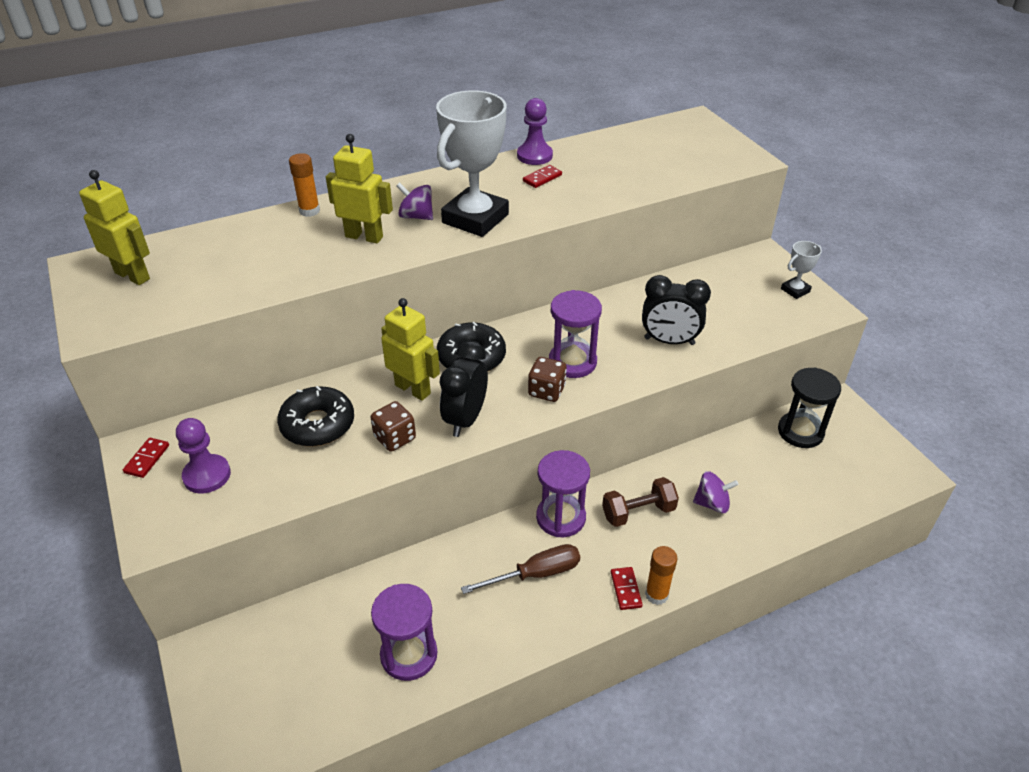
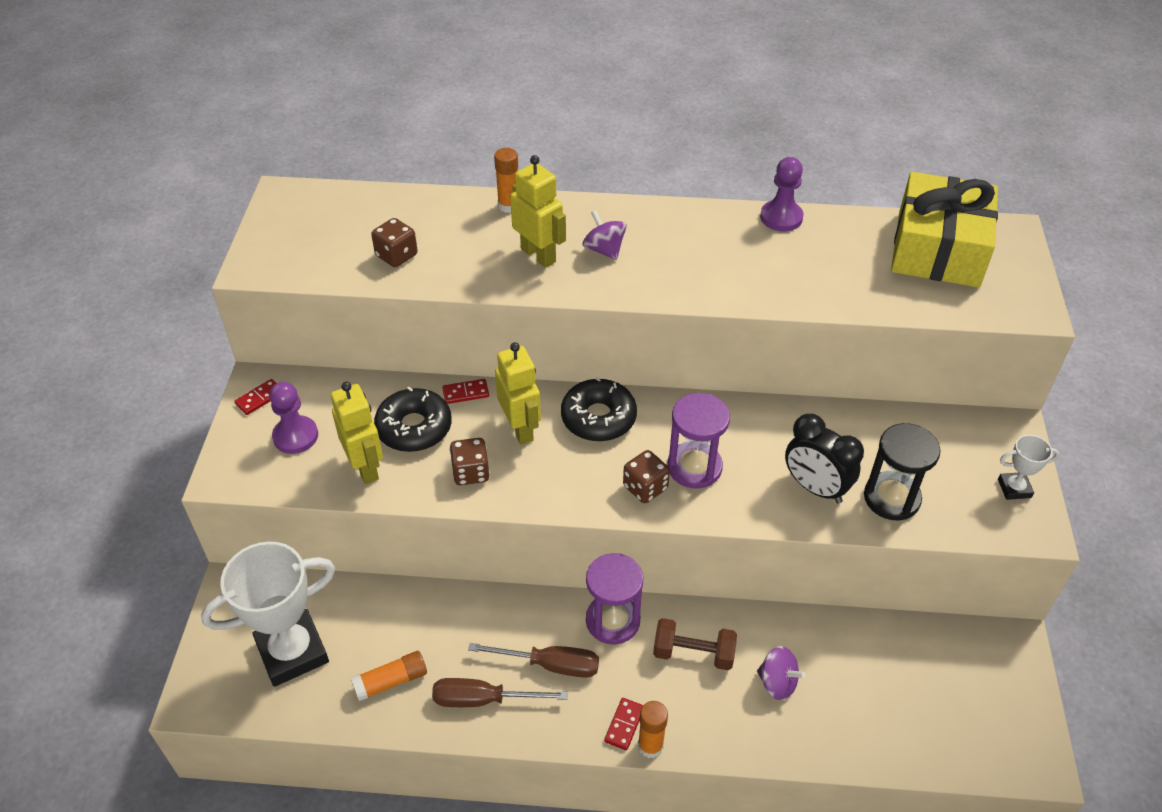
camera: 30 degrees right, 5 degrees up
yellow robot [79,170,150,285] -> yellow robot moved to [331,382,383,484]
purple hourglass [371,584,438,681] -> orange glue stick [351,651,427,701]
white trophy [436,90,509,237] -> white trophy moved to [201,542,335,687]
black clock [440,341,488,437] -> none
red domino [523,165,562,188] -> red domino moved to [442,379,489,404]
black hourglass [778,367,841,448] -> black hourglass moved to [864,423,940,520]
none -> brown dice [371,218,418,267]
none -> brown screwdriver [432,678,568,707]
none -> yellow gift [891,172,998,288]

